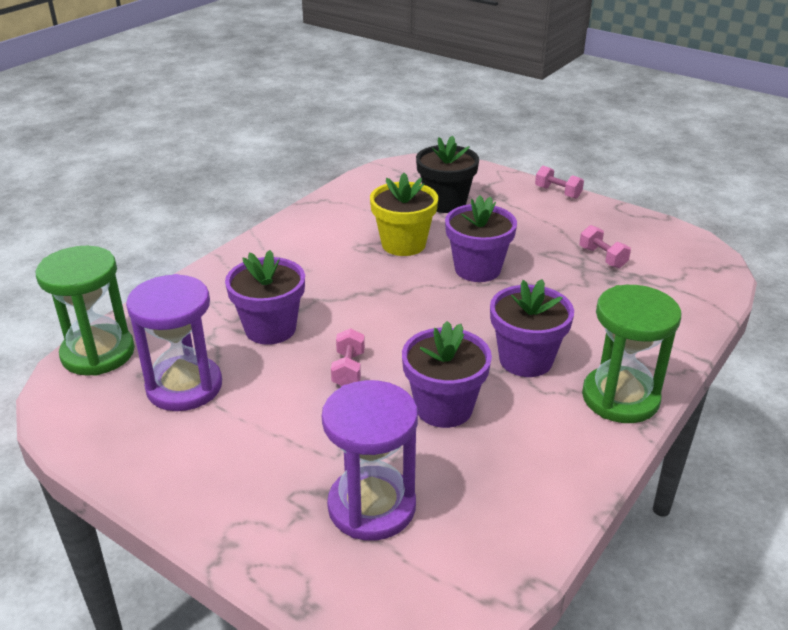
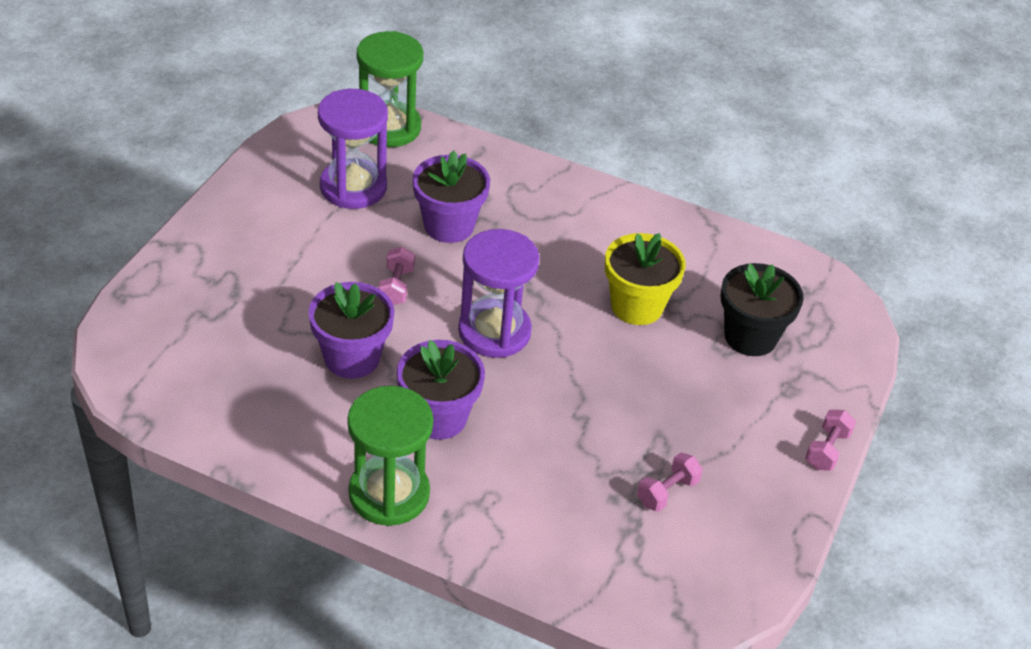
camera: 75 degrees right, 10 degrees up
purple hourglass [322,380,418,541] -> purple hourglass moved to [458,229,540,358]
pink dumbbell [331,328,365,386] -> pink dumbbell turned 75 degrees counterclockwise [378,247,415,305]
purple flower pot [445,195,517,282] -> none

